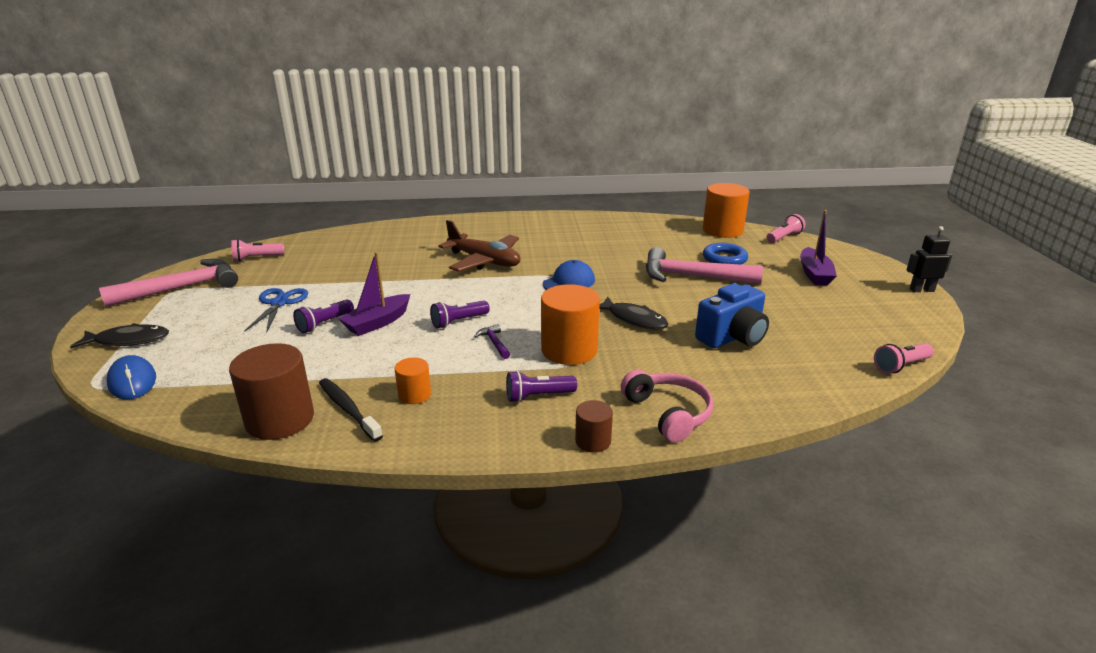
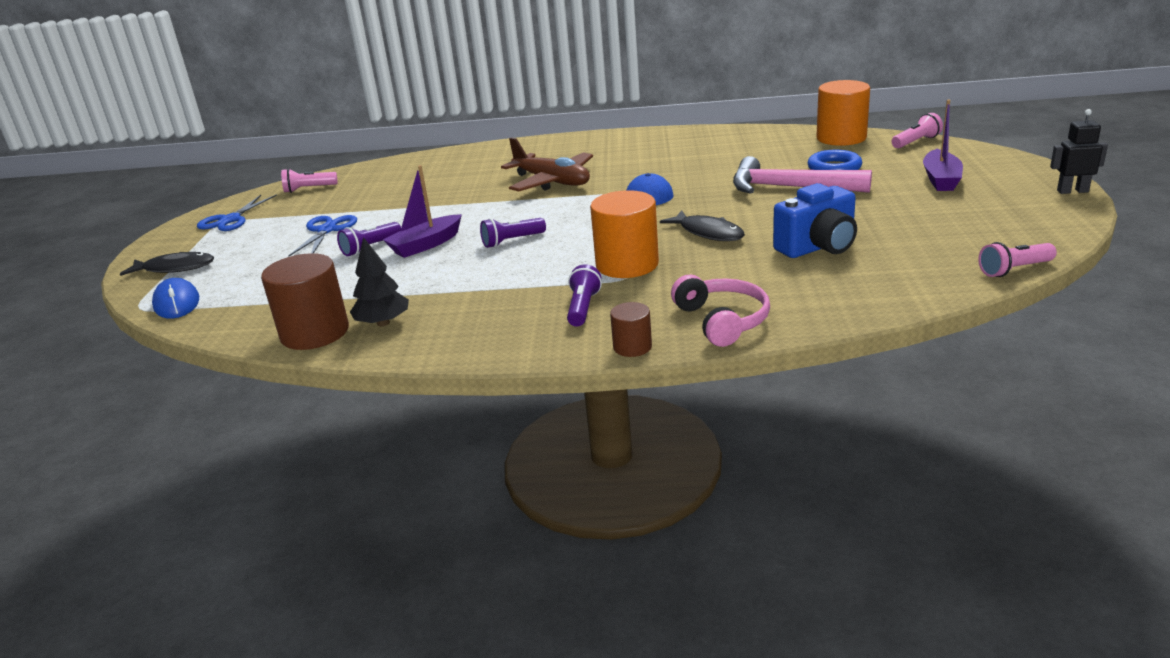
camera: 10 degrees right, 0 degrees up
pink hammer [99,258,238,307] -> blue scissors [197,194,277,231]
black toothbrush [319,378,383,442] -> black tree [350,237,409,326]
orange cylinder [395,357,431,404] -> none
purple hammer [474,324,510,359] -> none
purple flashlight [506,371,577,403] -> purple flashlight turned 105 degrees clockwise [567,264,602,326]

